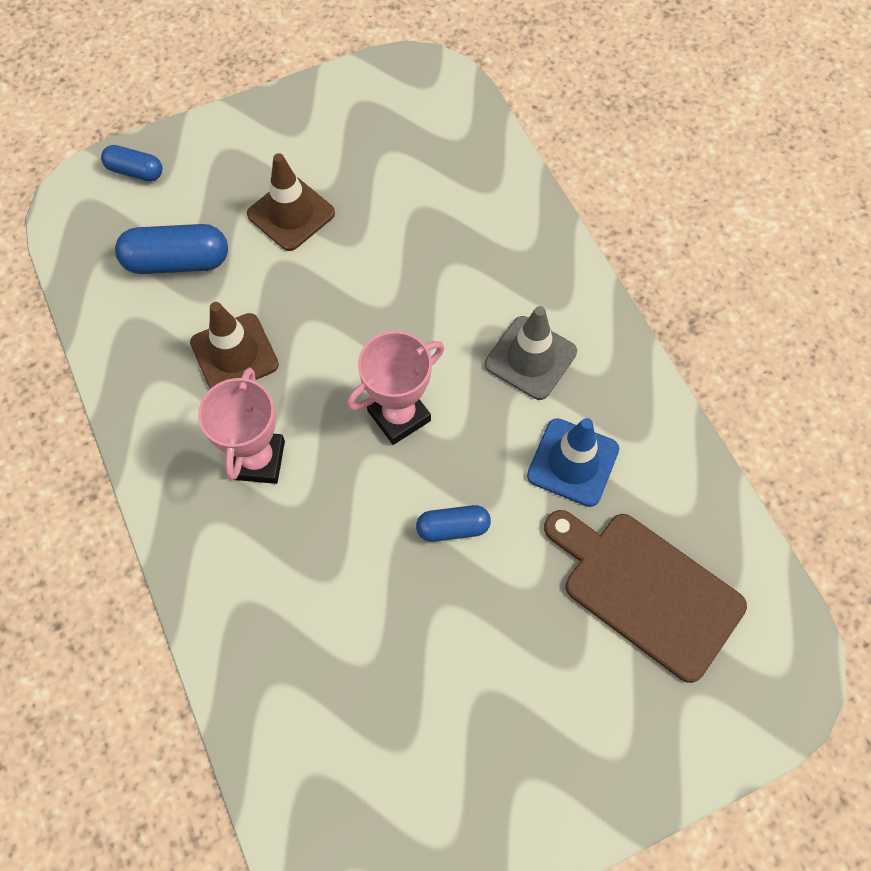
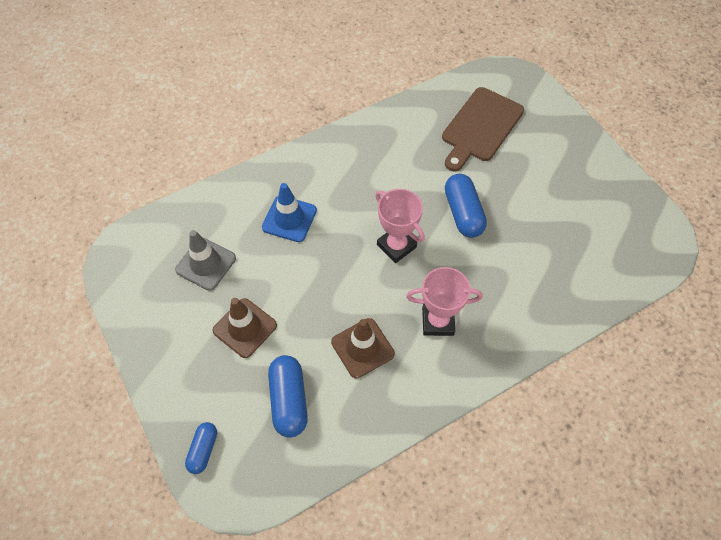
camera: 95 degrees left, 5 degrees down
blue capsule [416,505,491,542] -> blue capsule [445,174,487,238], size x1.66
grey traffic cone [485,306,577,400] -> grey traffic cone moved to [175,230,236,291]
blue traffic cone [527,418,619,507] -> blue traffic cone moved to [262,183,317,242]

